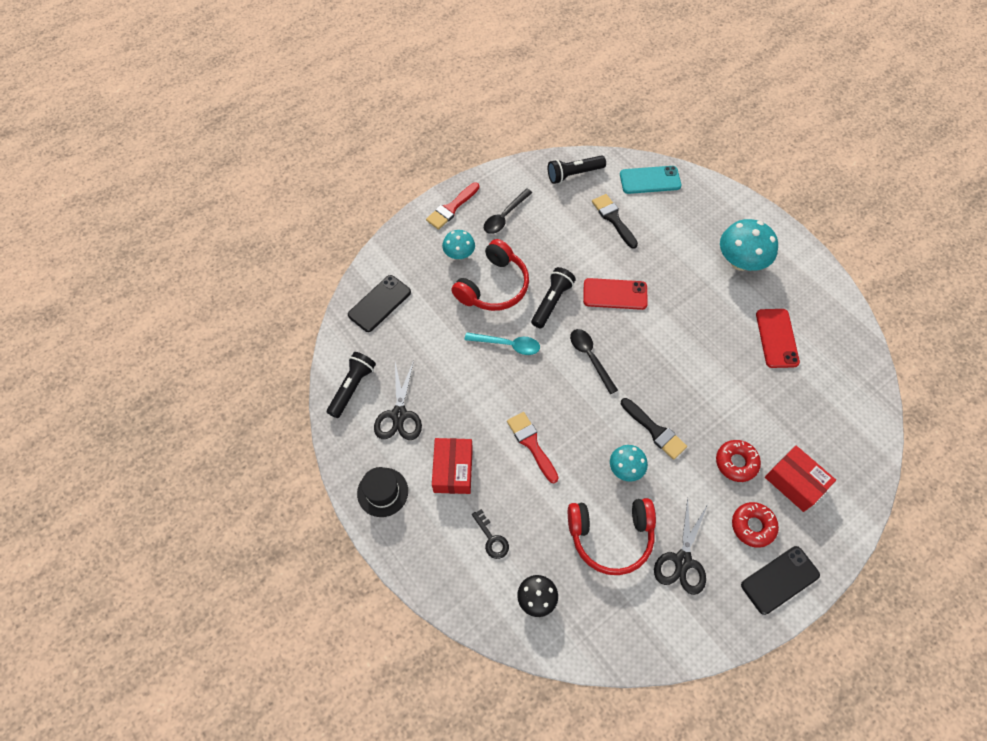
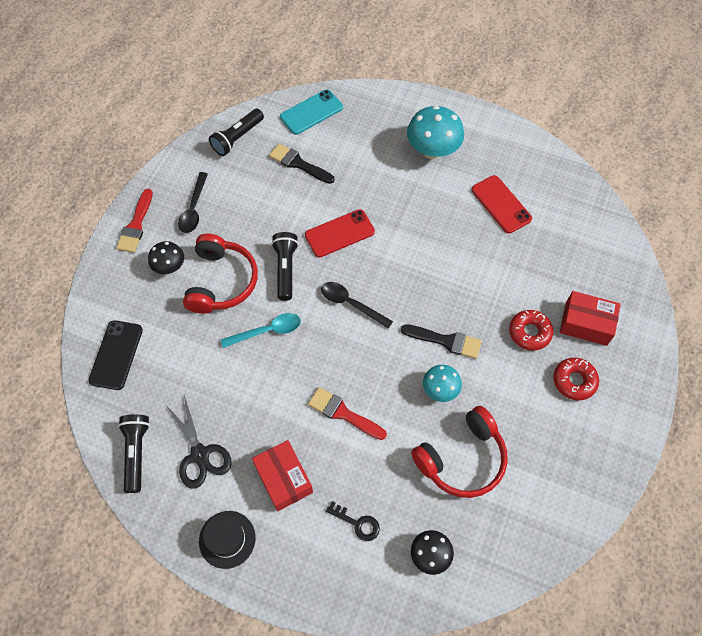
camera: 30 degrees left, 0 degrees up
turquoise mushroom [442,230,475,260] -> black mushroom [148,241,184,274]
black scissors [654,497,708,595] -> none
black phone [741,546,820,615] -> none

